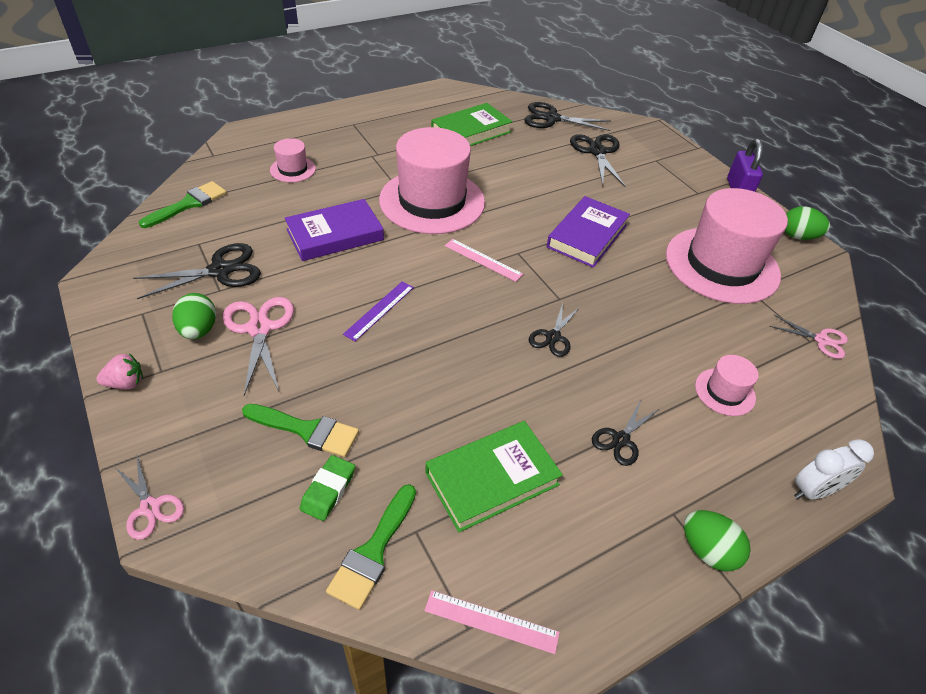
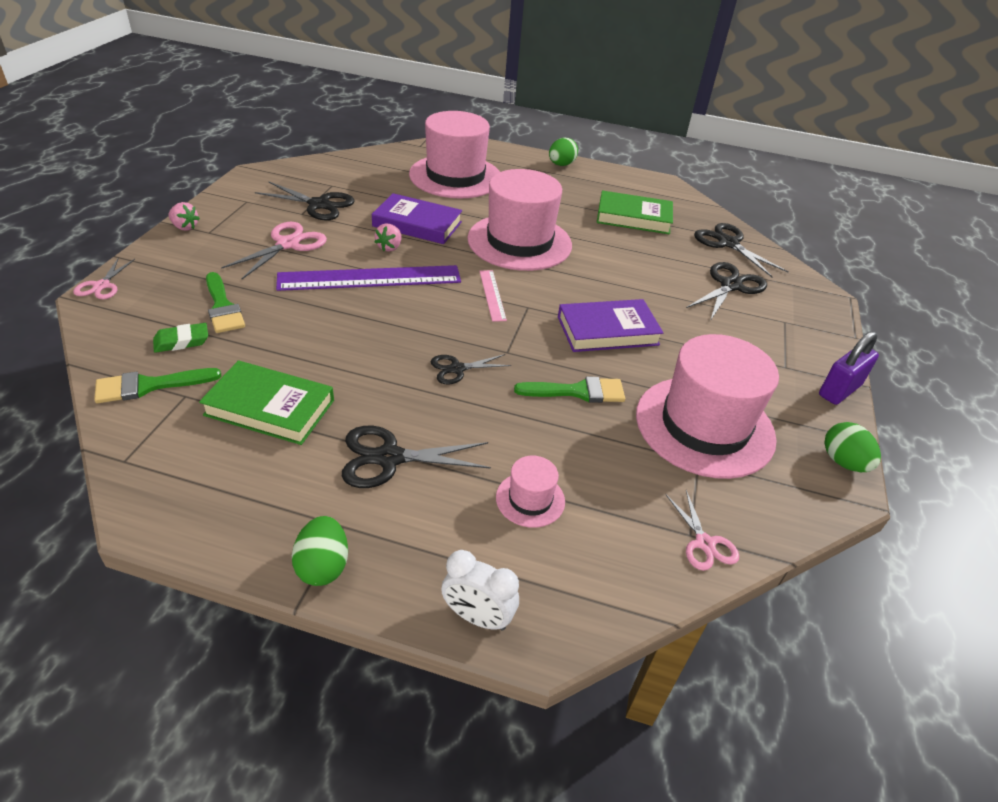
camera: 45 degrees right, 5 degrees down
green brush [139,181,227,228] -> green brush moved to [514,376,625,403]
green egg [172,293,216,339] -> green egg moved to [549,138,578,166]
pink hat [270,138,316,182] -> pink hat [409,111,500,198], size x2.27
purple ruler [343,281,414,341] -> purple ruler [276,265,461,291], size x2.08
pink ruler [424,590,560,654] -> none
black scissors [592,398,659,466] -> black scissors [342,426,491,488], size x1.62
none -> pink strawberry [375,223,402,252]

